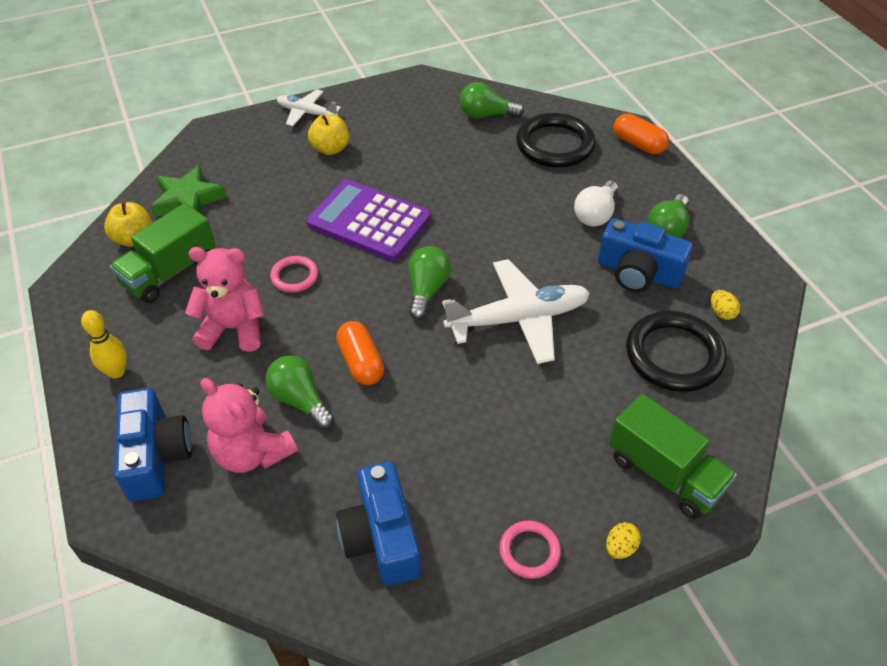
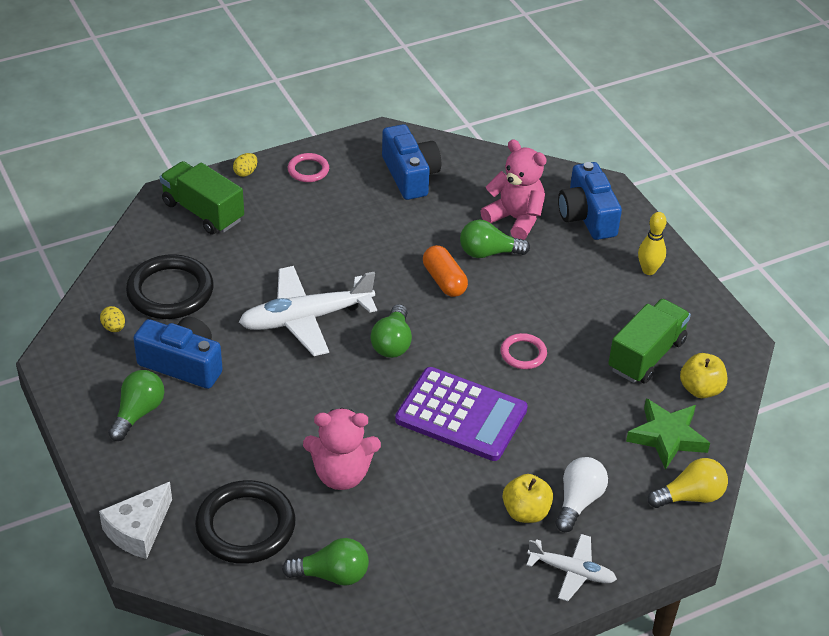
camera: 175 degrees right, 5 degrees down
pink teddy bear [185,247,265,352] -> pink teddy bear moved to [303,408,381,490]
green light bulb [265,356,335,429] -> green light bulb turned 135 degrees clockwise [460,220,530,258]
white light bulb [574,181,618,227] -> white light bulb moved to [555,457,608,532]
orange capsule [614,114,669,154] -> white cheese [99,482,172,559]
none -> yellow light bulb [648,458,728,508]

